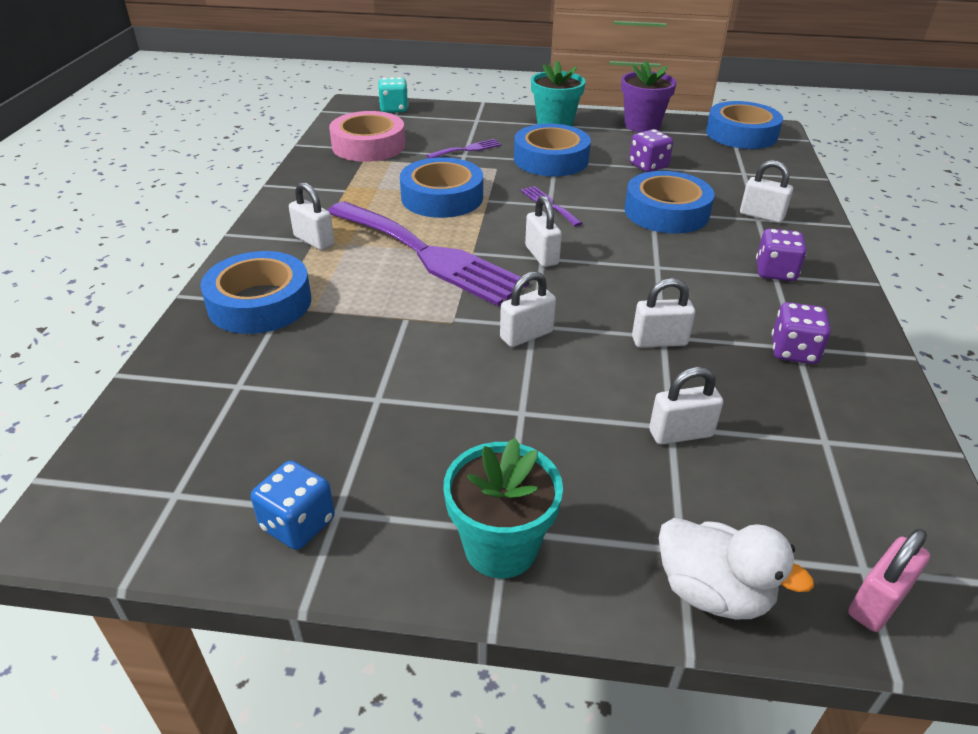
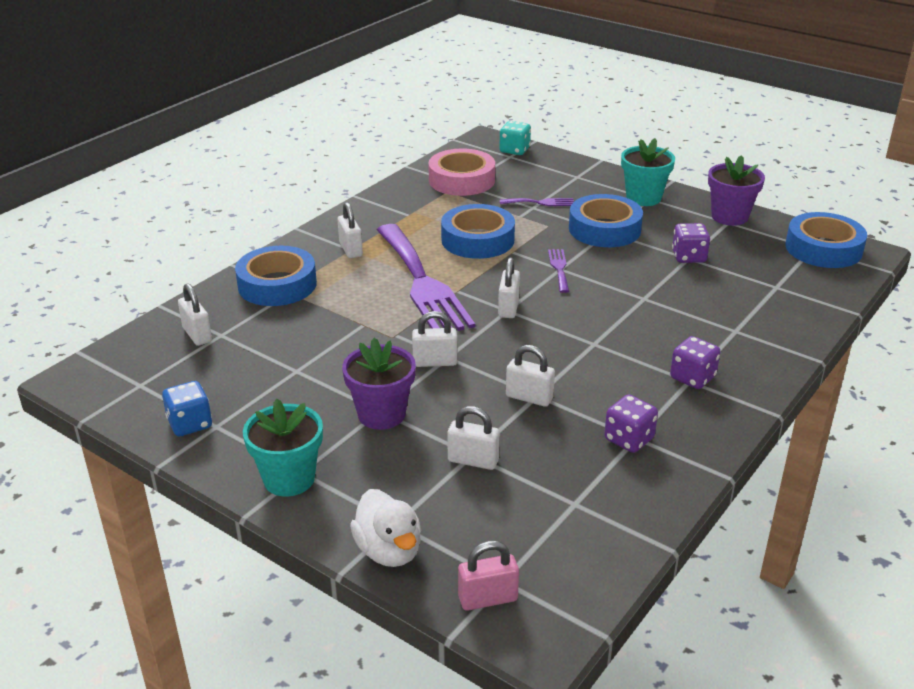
camera: 30 degrees right, 5 degrees down
blue tape [624,171,714,234] -> none
white padlock [740,160,793,223] -> white padlock moved to [178,284,212,346]
none -> purple flower pot [342,338,416,430]

